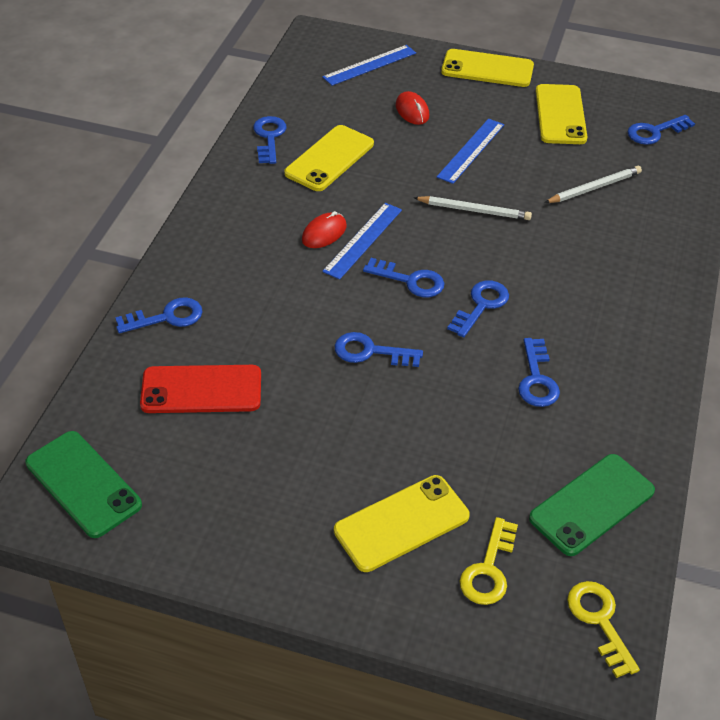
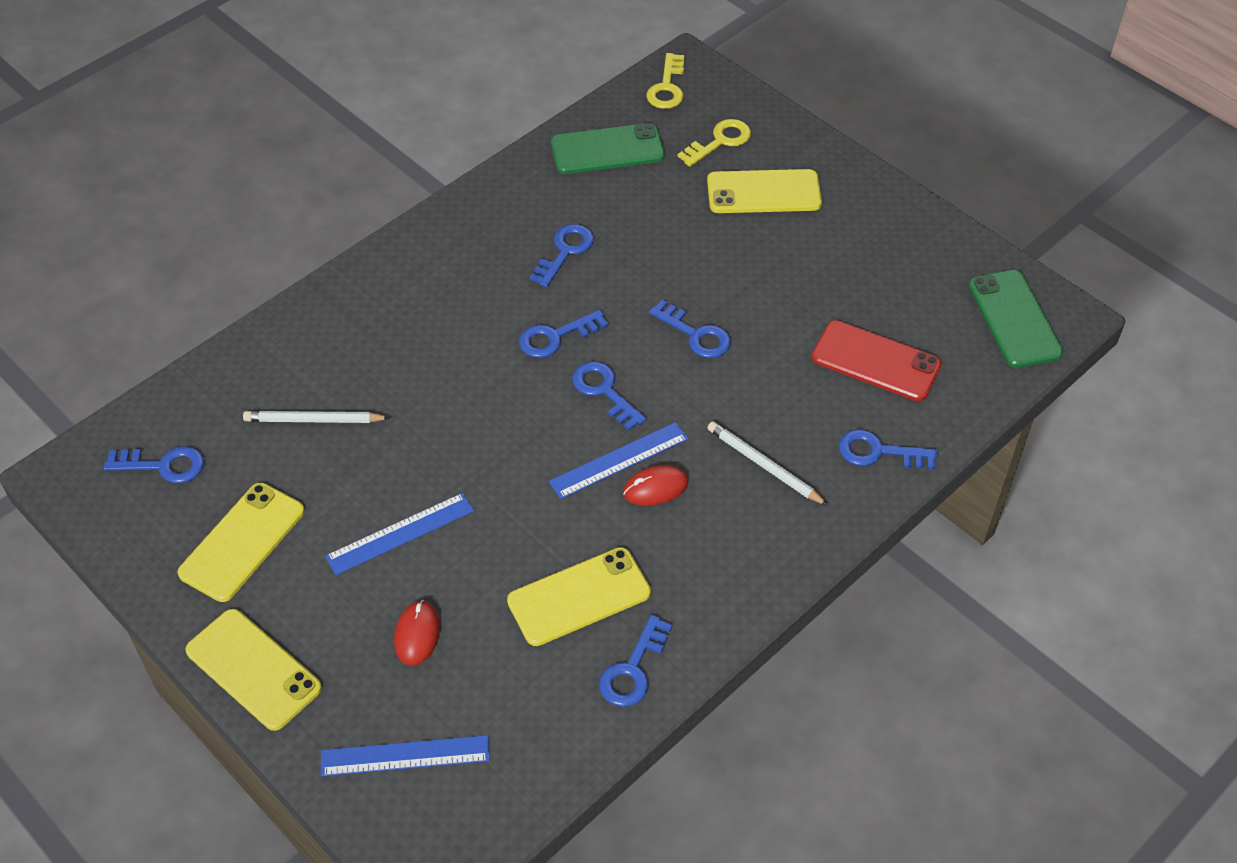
camera: 150 degrees left, 5 degrees up
white pencil [414,196,532,220] -> white pencil moved to [707,421,828,506]

